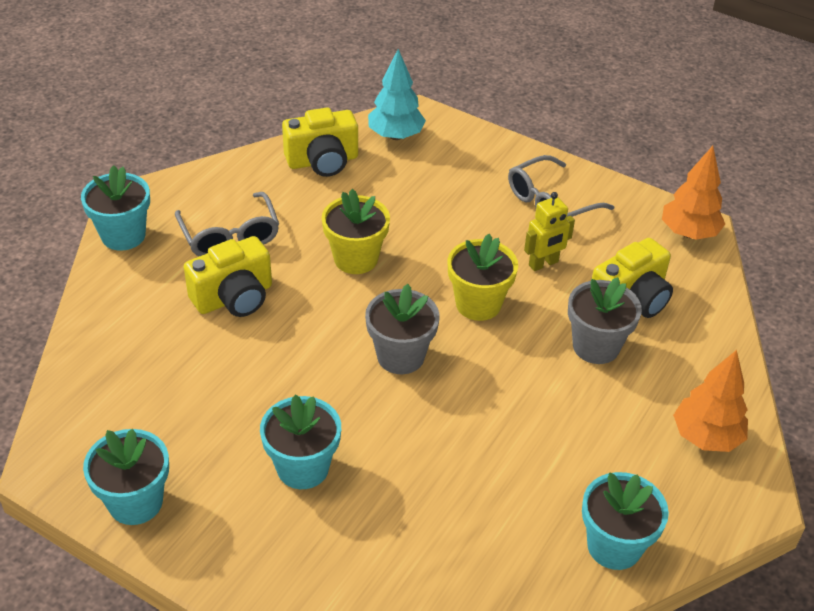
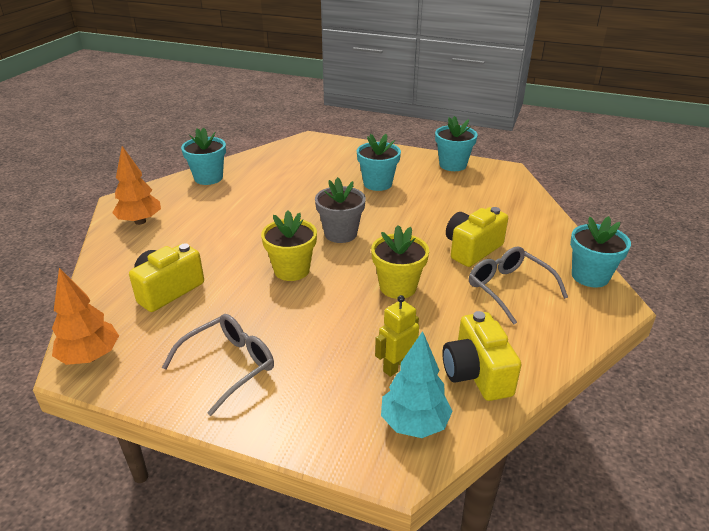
camera: 170 degrees right, 10 degrees down
yellow camera [282,108,358,177] -> yellow camera turned 75 degrees counterclockwise [442,311,521,401]
yellow robot [524,192,575,271] -> yellow robot moved to [375,295,419,377]
grey flower pot [568,277,642,364] -> none

